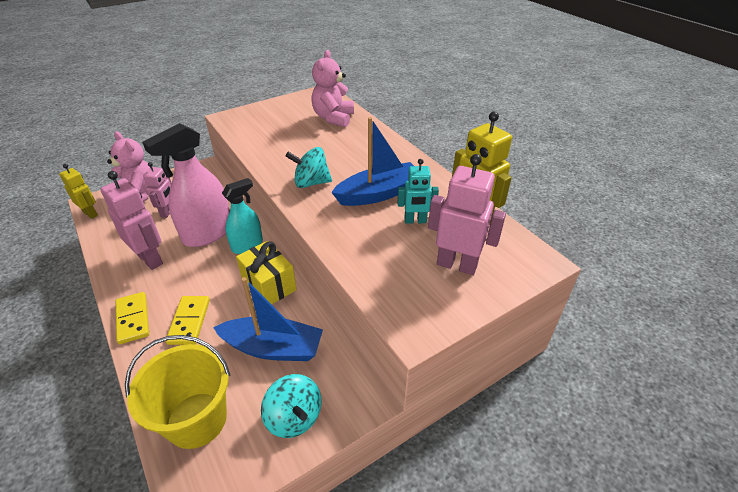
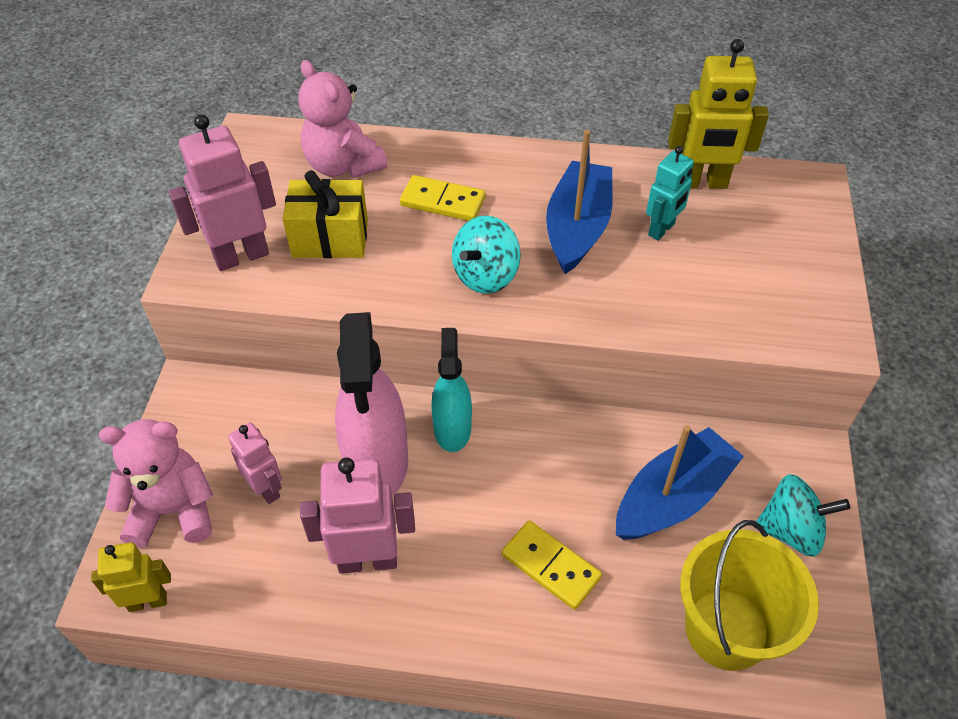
camera: 50 degrees left, 10 degrees up
yellow domino [115,292,149,344] -> yellow domino moved to [400,175,486,221]
yellow gift [236,241,297,305] -> yellow gift moved to [283,170,368,258]
pink robot [428,154,506,275] -> pink robot moved to [169,114,276,271]

